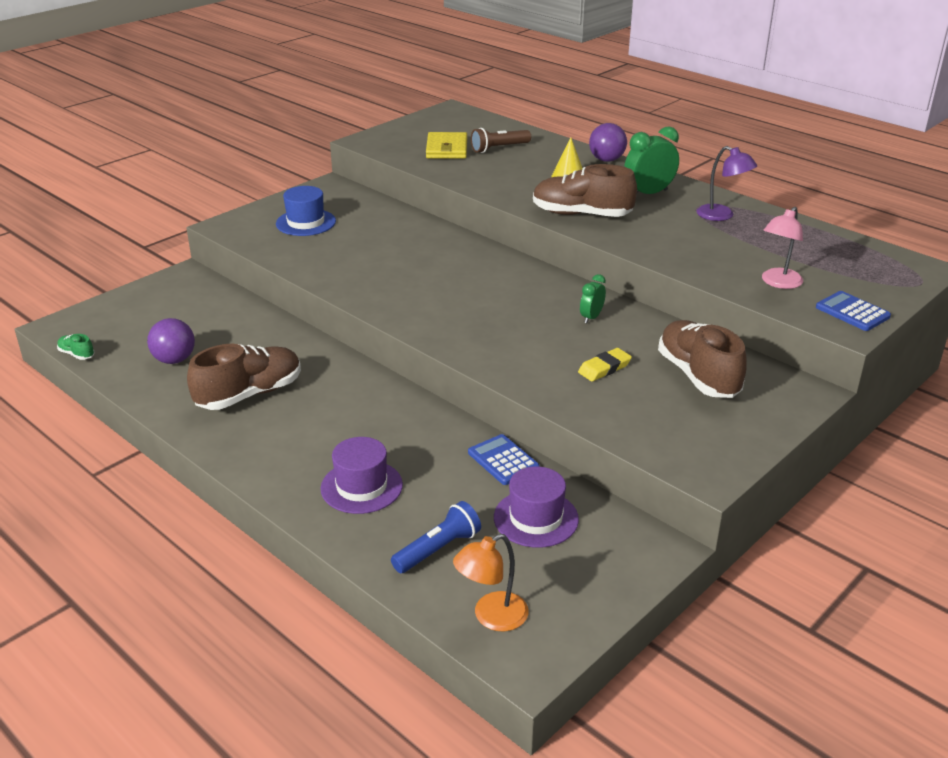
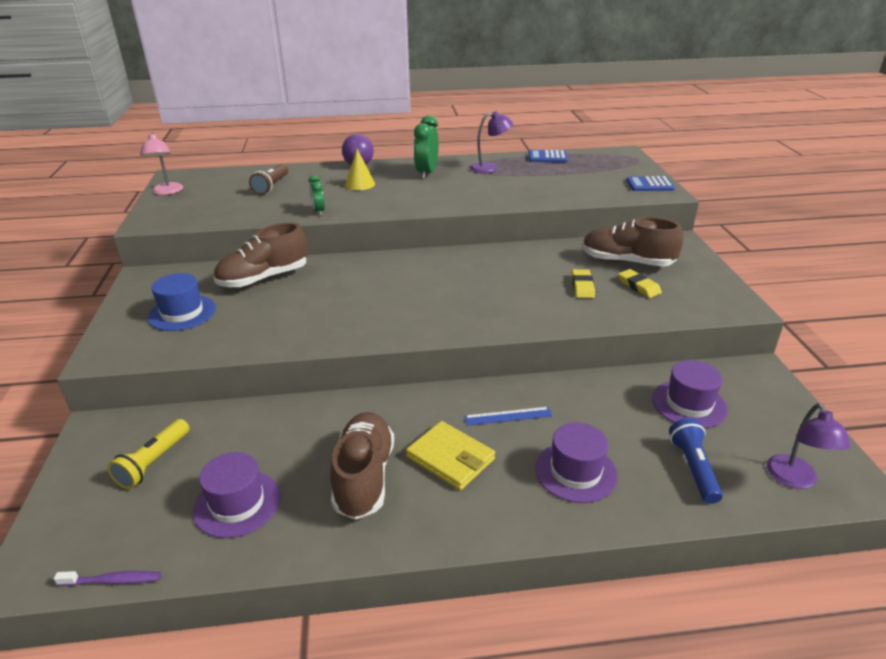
camera: 50 degrees left, 0 degrees up
green shoe [57,334,95,360] -> purple toothbrush [54,571,161,586]
purple ball [147,318,195,364] -> purple hat [193,452,281,538]
yellow wallet [426,132,467,159] -> yellow wallet moved to [406,421,495,490]
orange lamp [453,534,529,631] -> purple lamp [767,403,851,489]
blue calculator [468,434,540,485] -> blue calculator moved to [528,150,568,163]
brown shoe [533,164,637,217] -> brown shoe moved to [214,222,308,288]
green clock [580,274,606,323] -> green clock moved to [309,175,325,216]
pink lamp [762,207,803,289] -> pink lamp moved to [140,132,183,195]
none -> yellow flashlight [107,419,189,489]
none -> blue ruler [464,407,552,426]
none -> yellow eraser [618,269,662,298]

